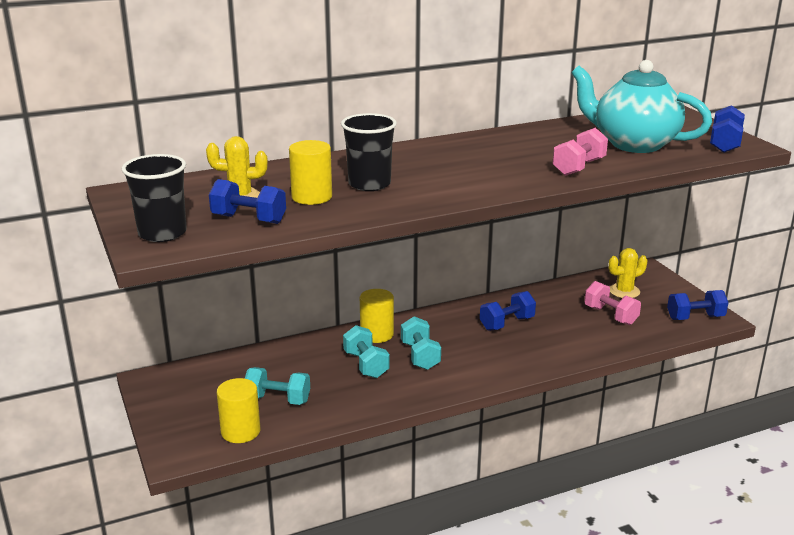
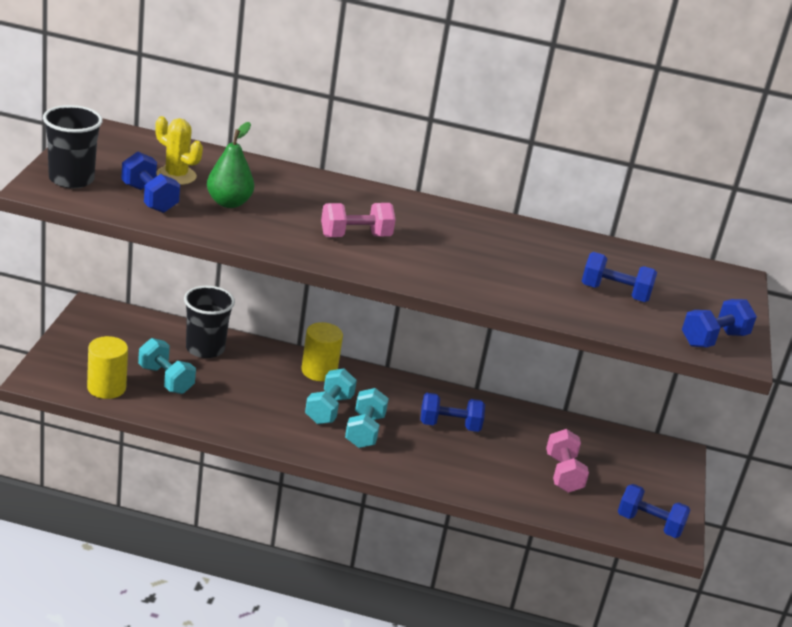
camera: 30 degrees right, 5 degrees up
yellow cylinder [289,140,332,205] -> green pear [207,122,254,208]
black cup [341,113,397,191] -> black cup moved to [184,286,235,358]
turquoise dumbbell [343,325,389,378] -> turquoise dumbbell moved to [345,388,389,448]
pink dumbbell [553,128,608,176] -> pink dumbbell moved to [321,203,396,237]
turquoise teapot [571,60,712,153] -> blue dumbbell [582,252,657,302]
yellow cactus [609,248,647,298] -> none

